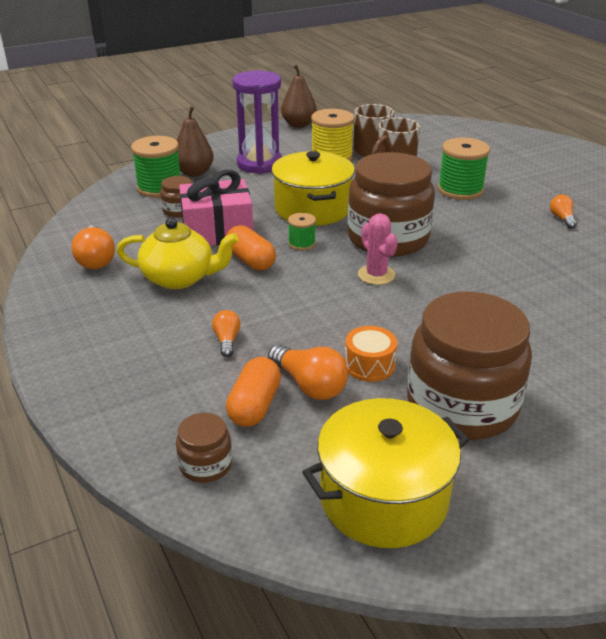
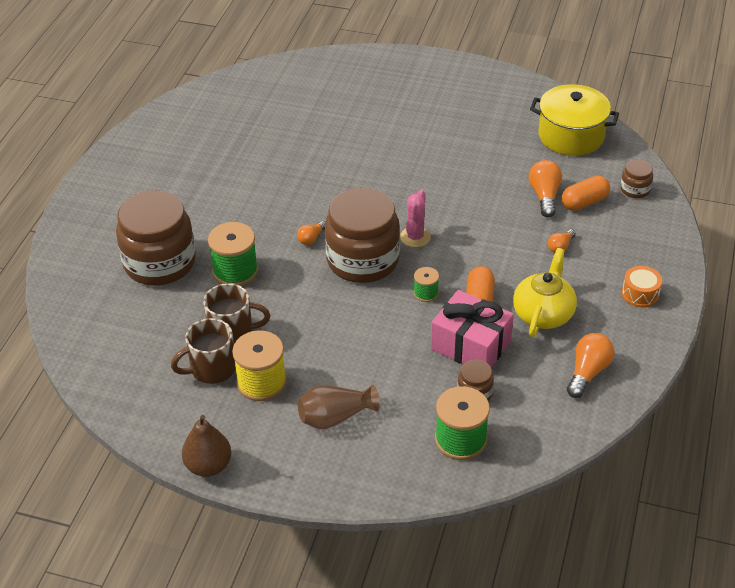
camera: 135 degrees left, 10 degrees up
yellow teapot [117,218,239,289] -> yellow teapot turned 60 degrees clockwise [513,248,577,337]
brown pear [177,106,214,177] -> none
purple hourglass [232,71,282,174] -> brown vase [298,385,380,429]
yellow pot [271,151,355,226] -> none
orange drum [345,326,397,382] -> orange drum moved to [622,266,662,308]
brown jar [407,291,532,440] -> brown jar moved to [116,190,196,285]
orange light bulb [550,195,577,229] -> orange light bulb moved to [297,221,325,245]

